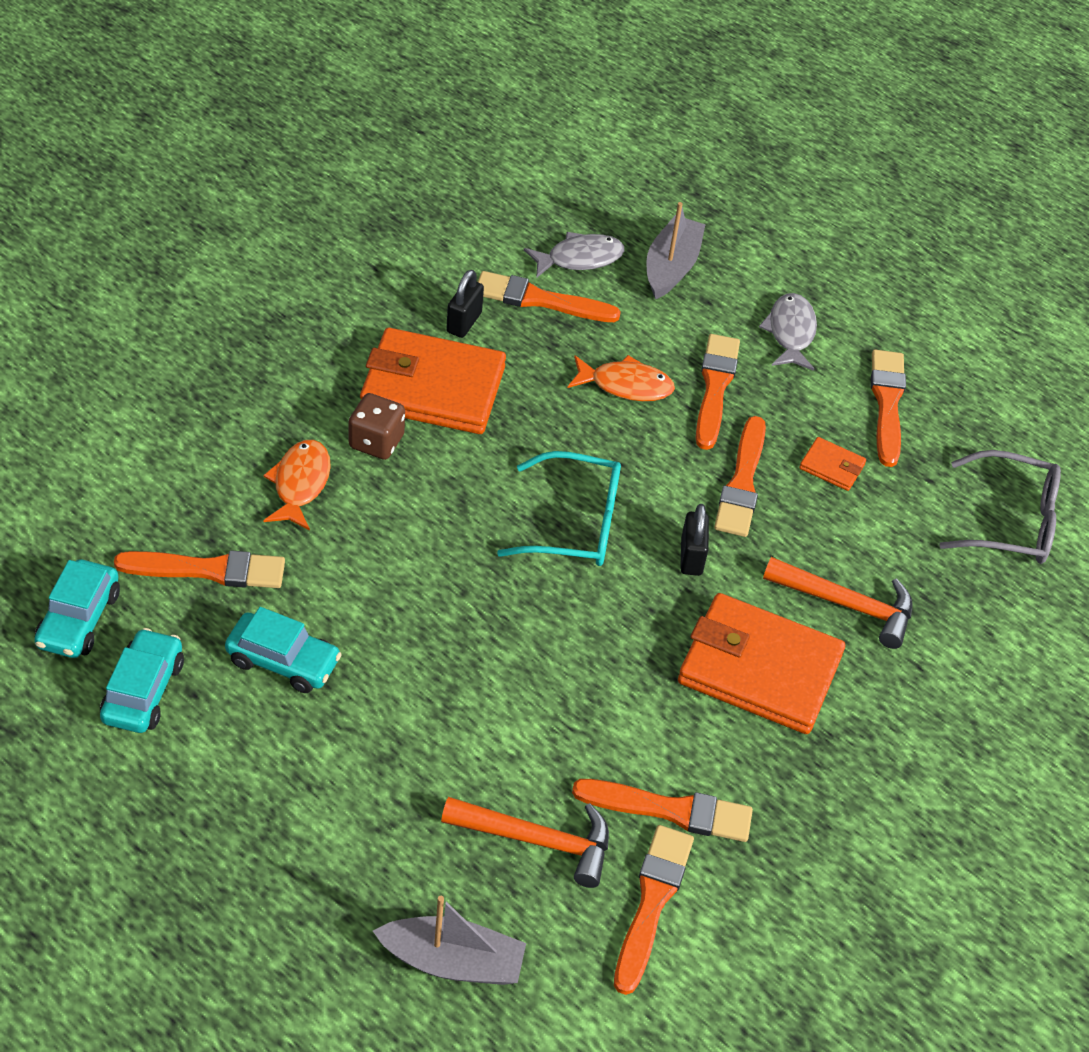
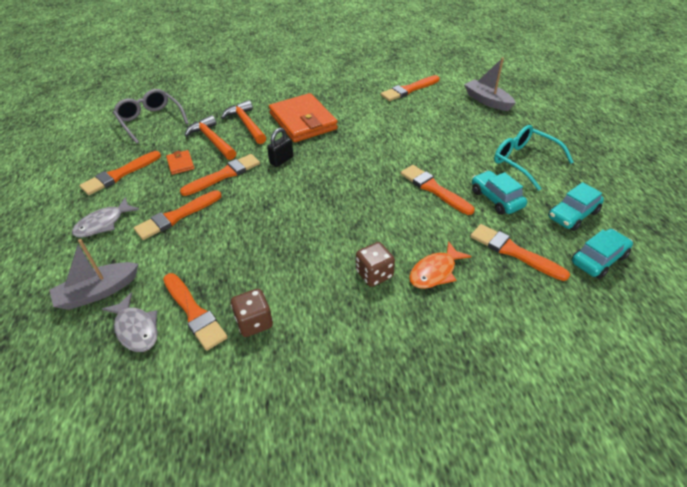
camera: 135 degrees left, 5 degrees down
orange wallet [360,328,506,434] -> none
orange hammer [441,797,609,888] -> orange hammer moved to [184,115,236,160]
black padlock [446,270,484,338] -> brown dice [231,289,273,337]
turquoise glasses [497,451,621,566] -> turquoise glasses moved to [494,125,574,190]
grey fish [524,232,625,278] -> grey fish turned 150 degrees counterclockwise [102,292,158,352]
orange fish [568,355,675,401] -> none
orange brush [572,779,753,842] -> orange brush moved to [401,165,474,215]

